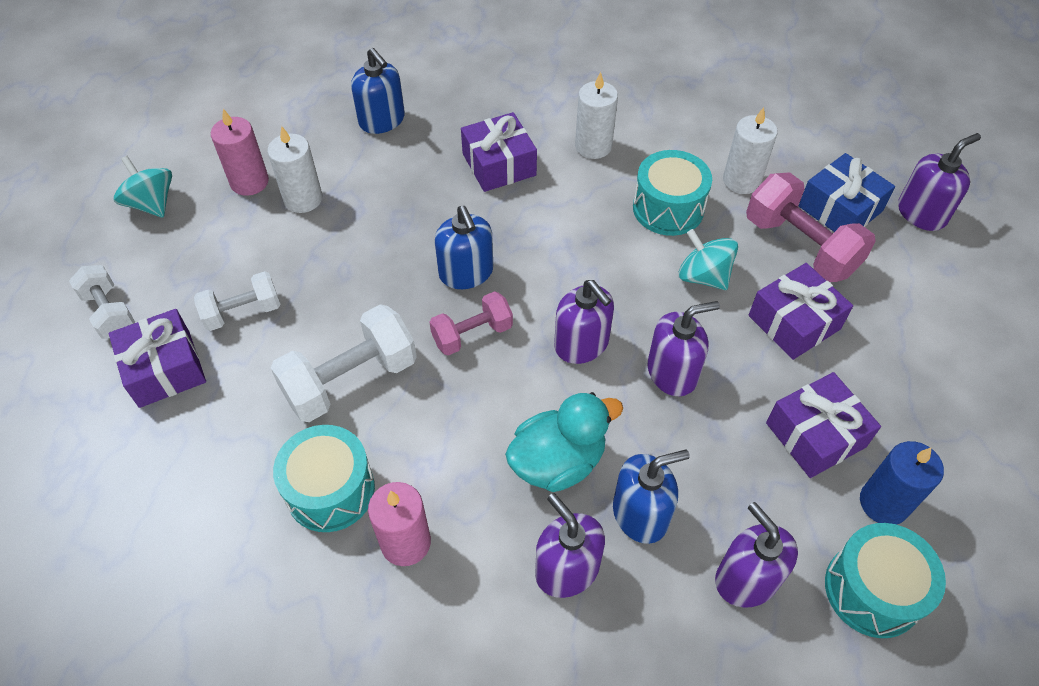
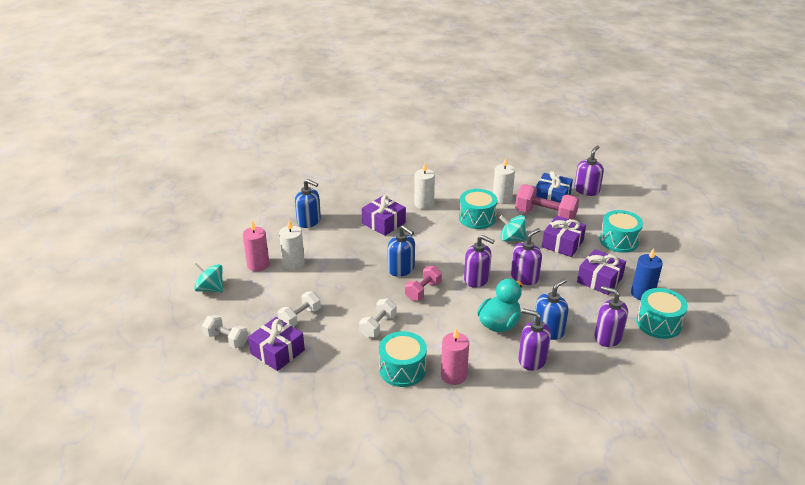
camera: 25 degrees left, 20 degrees down
white dumbbell [271,304,417,422] -> white dumbbell [359,298,397,338], size x0.61
none -> turquoise drum [600,210,643,253]

